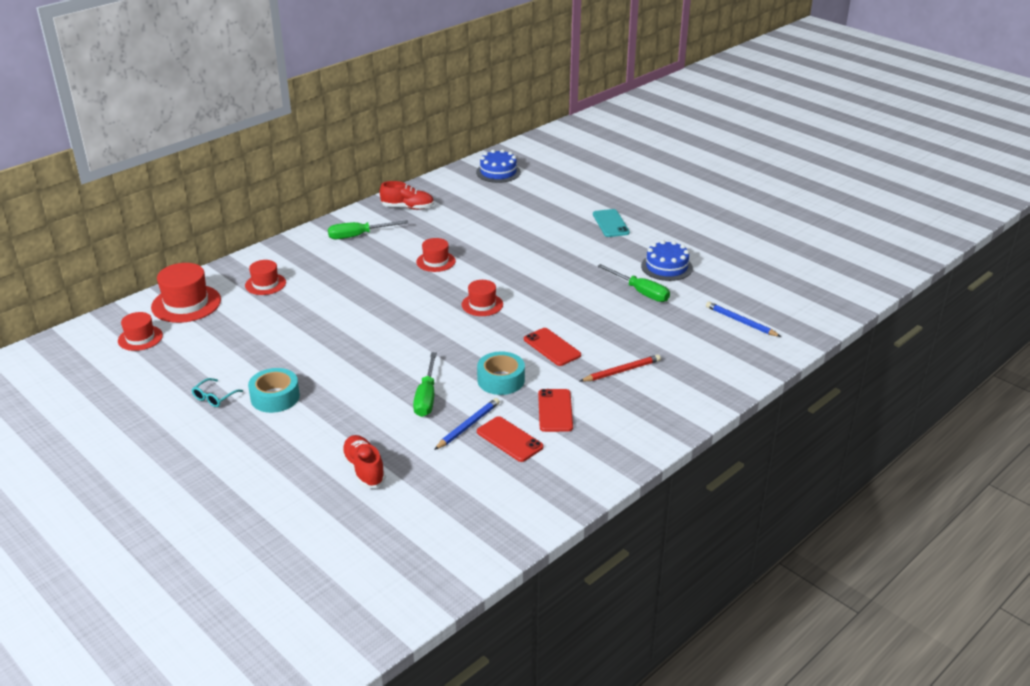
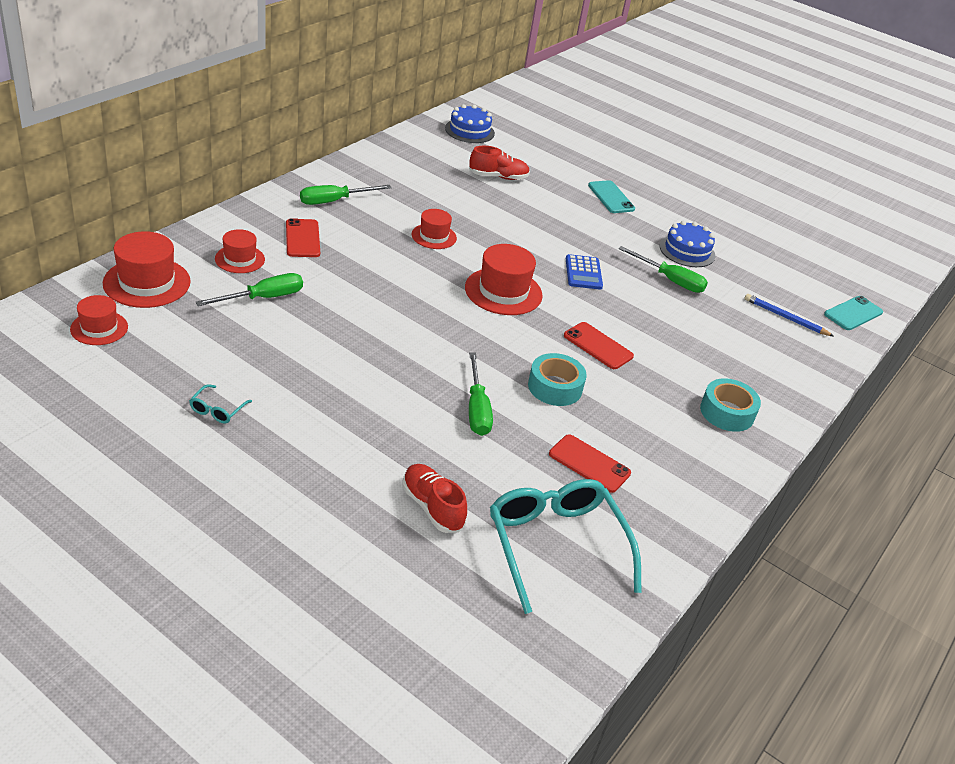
camera: 15 degrees left, 5 degrees up
turquoise tape [248,368,300,413] -> turquoise tape moved to [700,378,761,432]
red shoe [380,181,434,210] -> red shoe moved to [469,146,530,180]
blue pencil [434,398,500,450] -> none
red hat [462,280,503,316] -> red hat [465,244,543,315], size x1.63
red phone [538,389,573,432] -> red phone moved to [286,218,320,257]
red pencil [580,355,661,382] -> none
none -> green screwdriver [195,273,303,306]
none -> turquoise glasses [490,479,642,614]
none -> blue calculator [566,254,603,290]
none -> turquoise phone [824,296,883,330]

